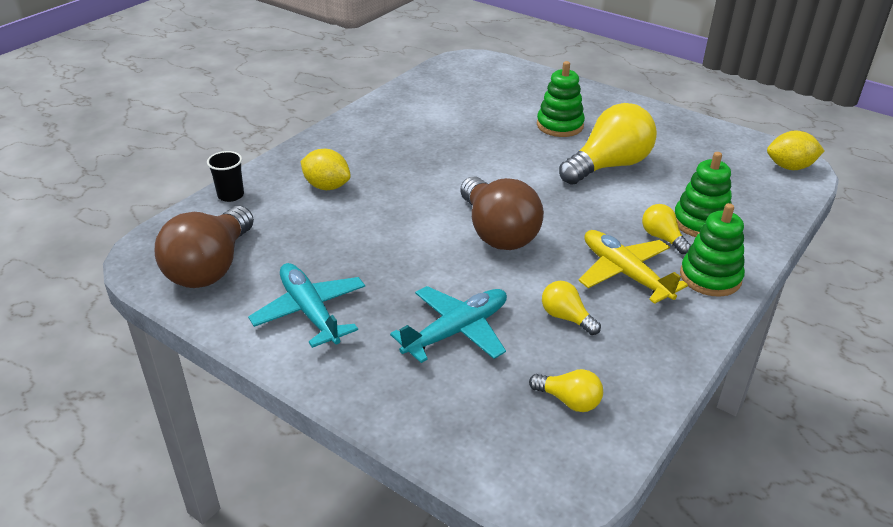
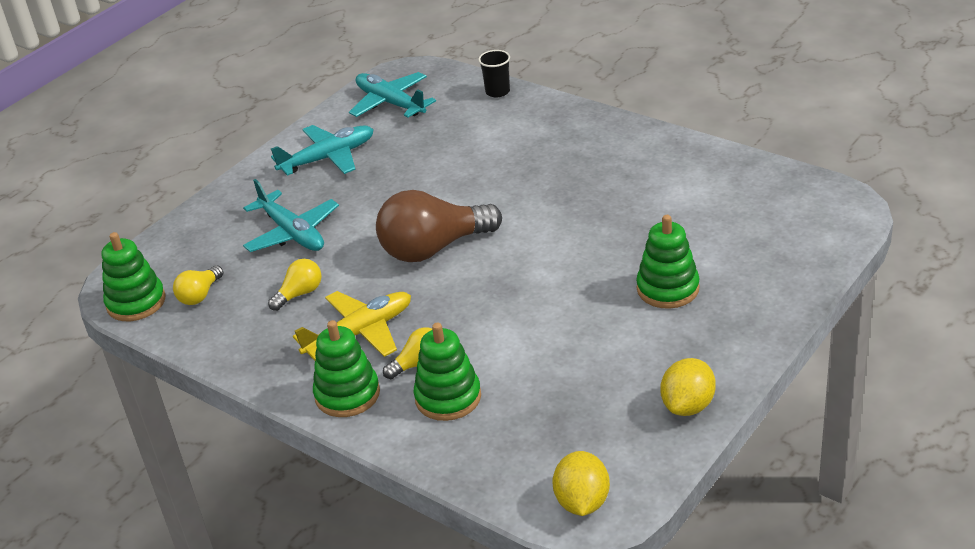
camera: 95 degrees right, 0 degrees up
brown light bulb [155,206,254,288] -> turquoise plane [349,72,436,118]
yellow lemon [300,149,351,190] -> yellow lemon moved to [660,358,716,416]
yellow light bulb [559,103,657,185] -> none
none -> green stacking toy [102,232,165,321]

